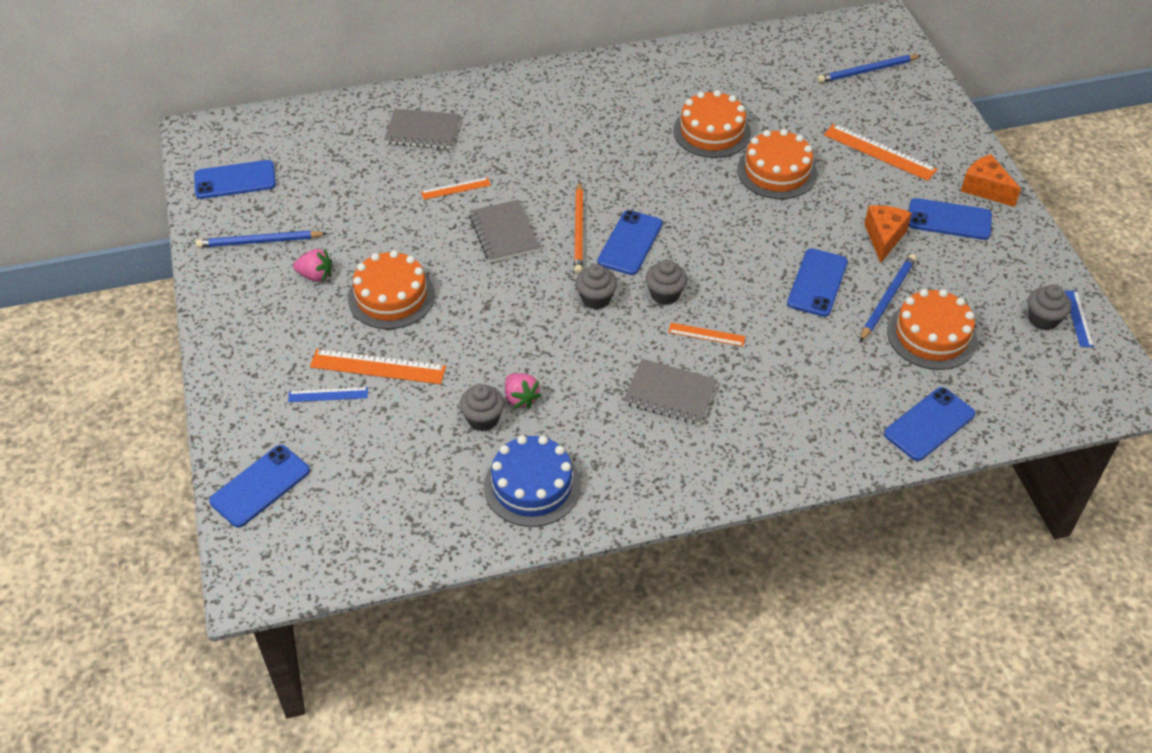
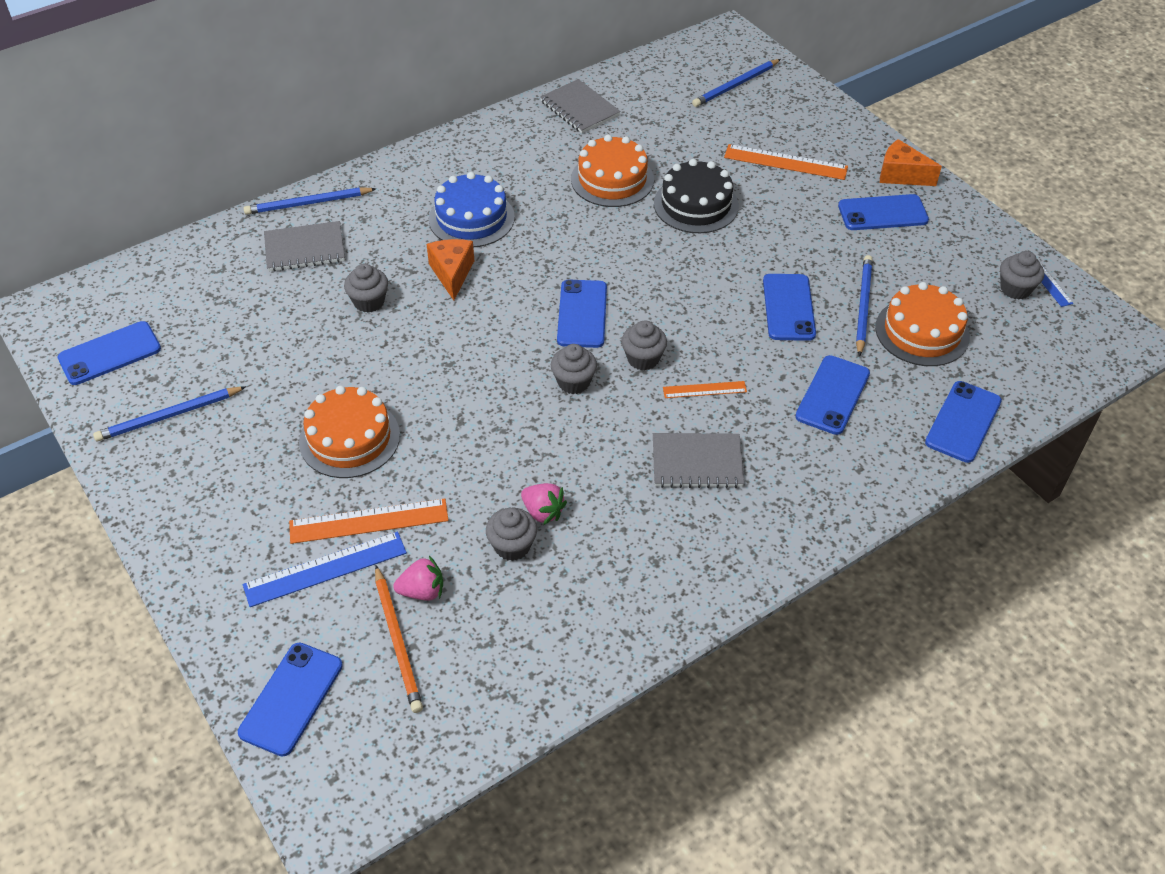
camera: 20 degrees left, 0 degrees up
blue ruler [288,387,368,402] -> blue ruler [243,532,407,607], size x1.73
pink strawberry [293,249,332,282] -> pink strawberry moved to [393,556,443,600]
orange ruler [421,177,491,200] -> grey cupcake [344,264,388,313]
grey notebook [469,200,540,262] -> grey notebook moved to [540,79,621,133]
blue cake [484,435,581,527] -> blue cake moved to [429,172,515,247]
orange pencil [574,181,583,274] -> orange pencil moved to [375,565,423,713]
orange cake [737,129,817,199] -> black cake [654,159,739,233]
orange cheese [864,205,912,263] -> orange cheese moved to [427,239,474,301]
none -> blue pencil [244,187,376,215]
none -> blue phone [795,355,870,435]

